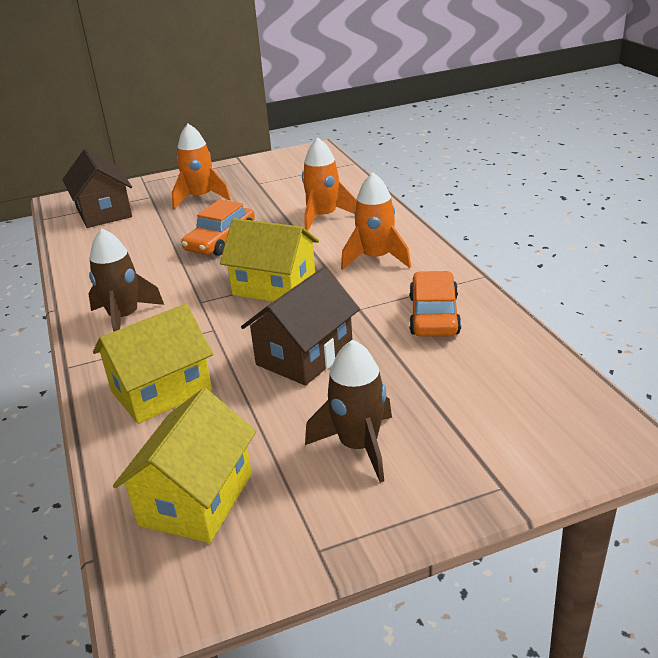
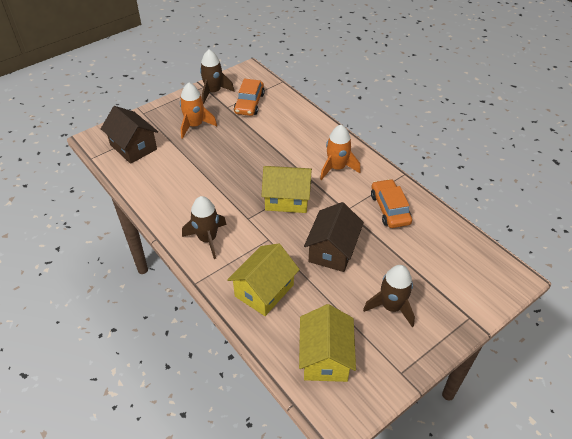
camera: 20 degrees left, 15 degrees up
orange car [181,199,255,256] -> orange car moved to [234,79,265,116]
orange rocket [302,138,356,231] -> none
none -> brown rocket [200,49,235,104]

